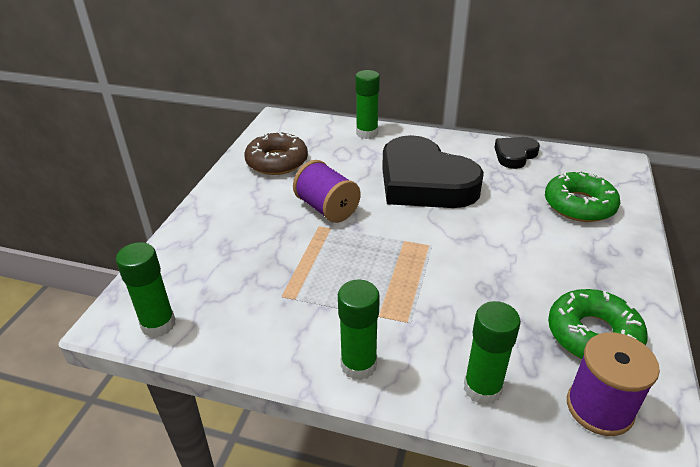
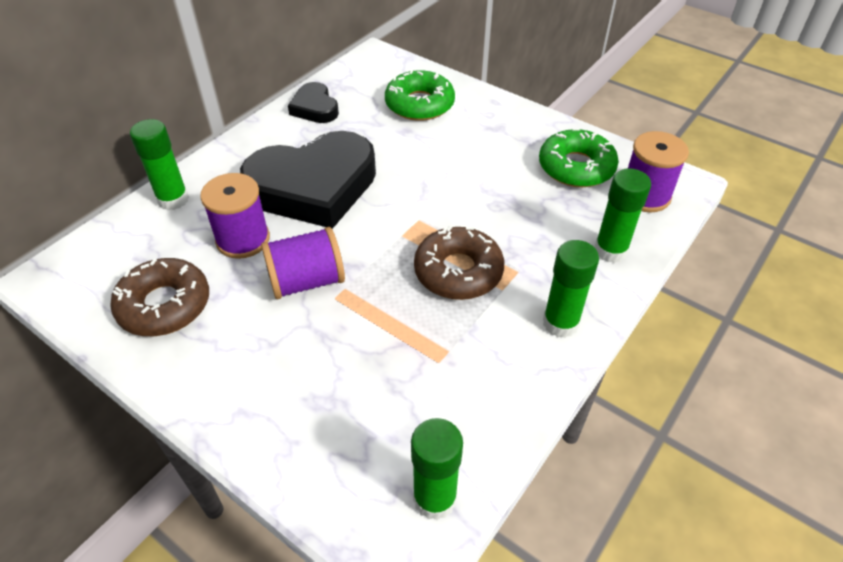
camera: 70 degrees left, 10 degrees up
none -> purple spool [200,173,270,259]
none -> brown donut [414,226,504,300]

